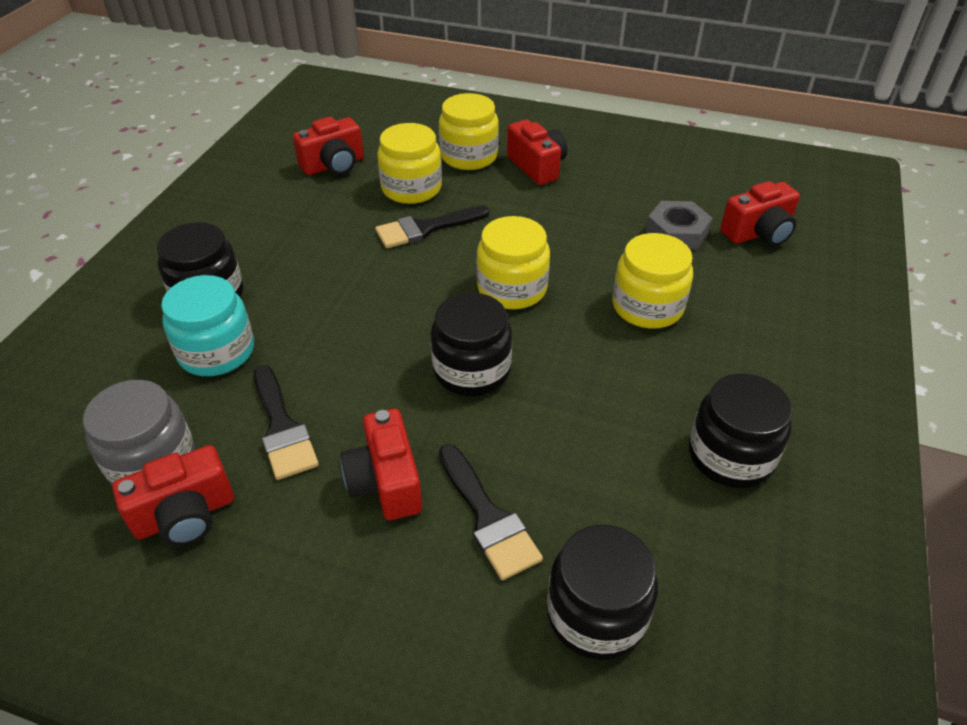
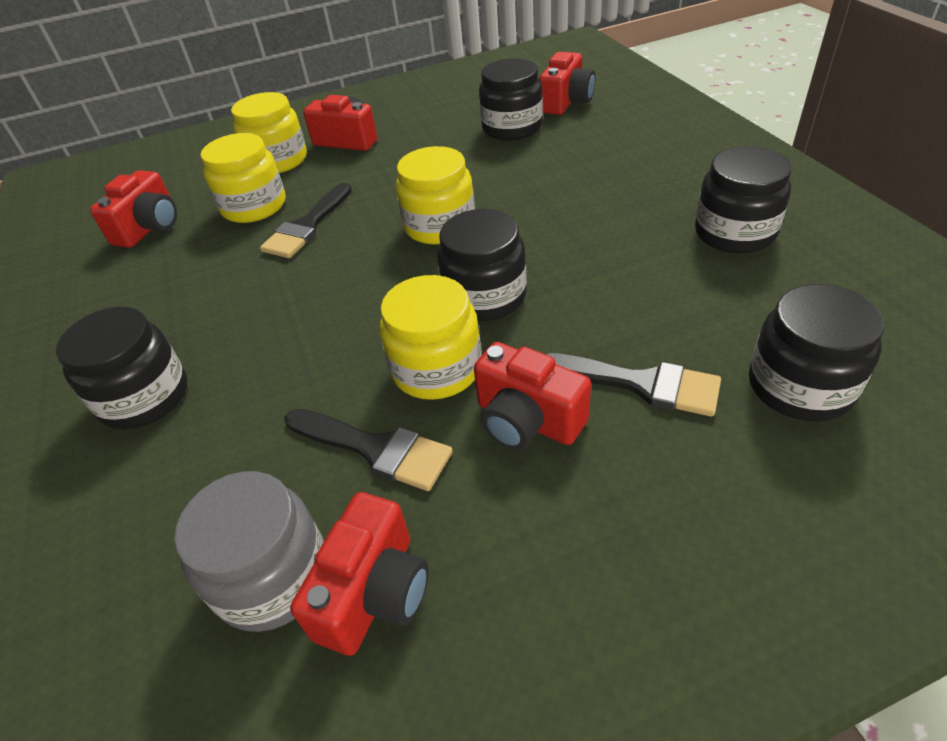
camera: 35 degrees left, 0 degrees up
turquoise jar [161,275,254,376] -> none
yellow jar [612,233,693,329] -> yellow jar moved to [380,275,482,400]
grey nut [646,201,712,250] -> black jar [479,58,543,141]

